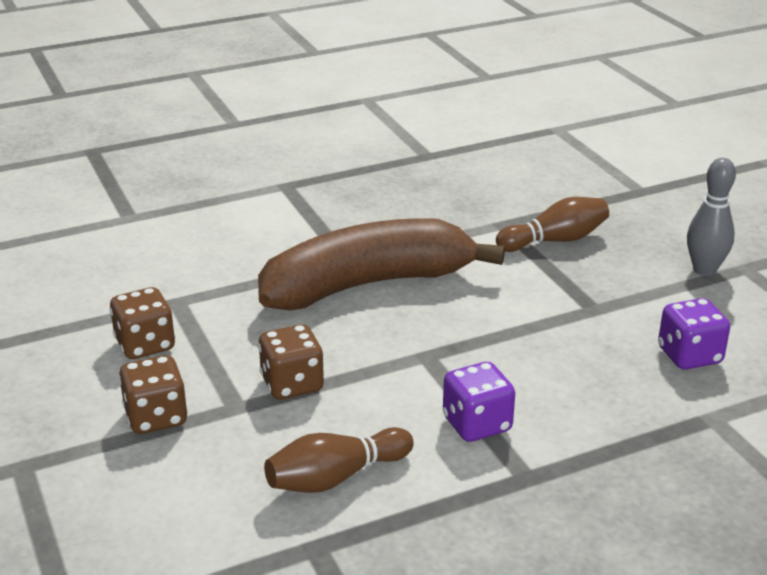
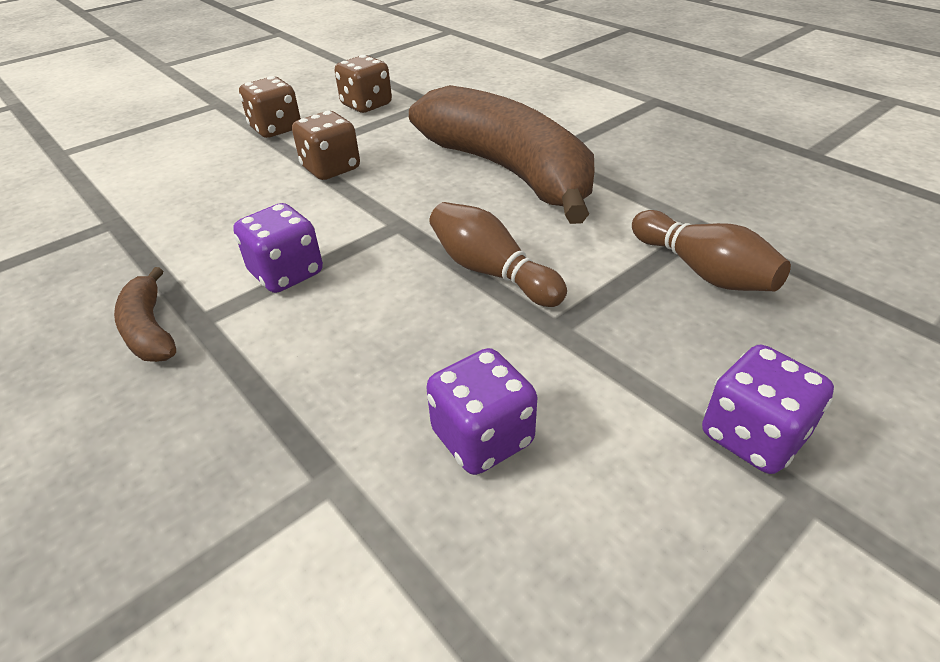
camera: 75 degrees right, 10 degrees up
brown bowling pin [264,427,414,493] -> brown bowling pin moved to [430,202,567,307]
grey bowling pin [687,158,736,276] -> purple dice [702,345,834,474]
none -> brown banana [114,267,176,362]

